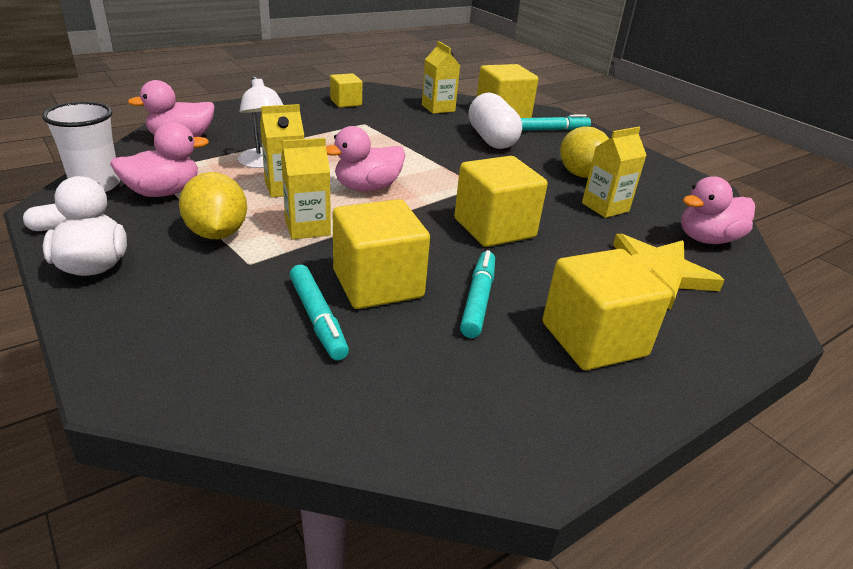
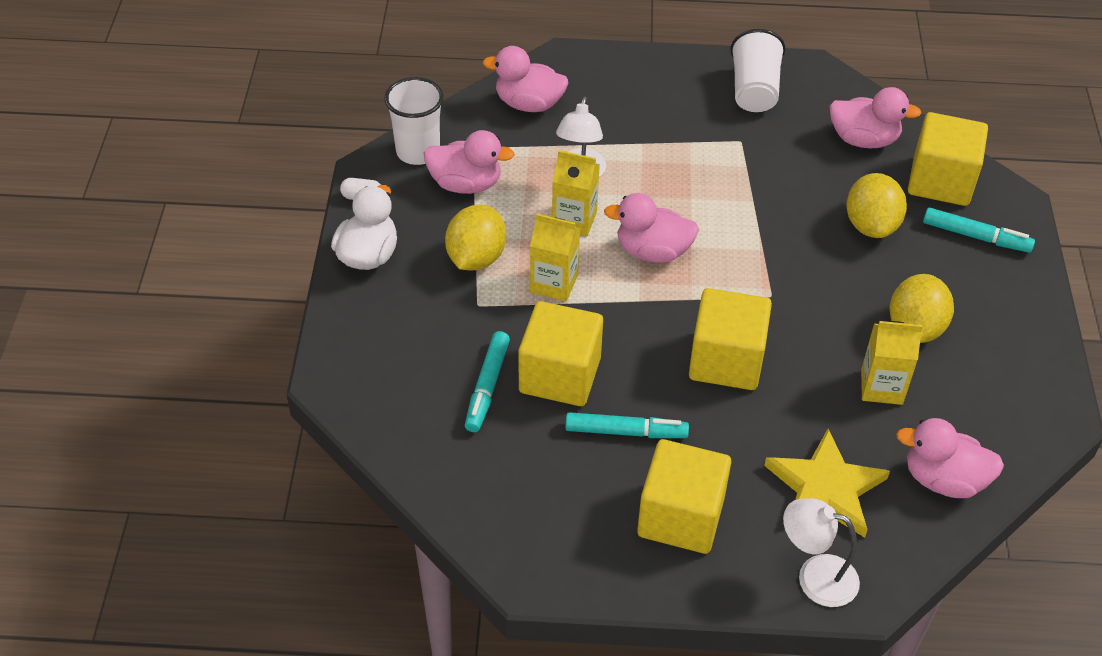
camera: 40 degrees right, 15 degrees up
yellow cube [330,73,363,108] -> white cup [730,29,785,112]
yellow carton [422,41,460,114] -> pink duck [830,87,921,148]
turquoise marker [460,250,495,338] -> turquoise marker turned 45 degrees clockwise [565,412,689,438]
white capsule [468,93,522,149] -> yellow lemon [847,173,907,238]
none -> white lamp [783,499,860,607]

